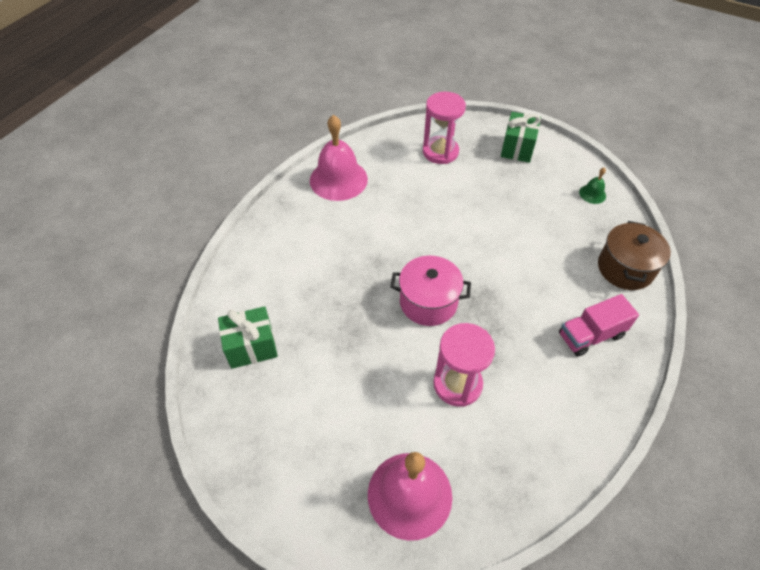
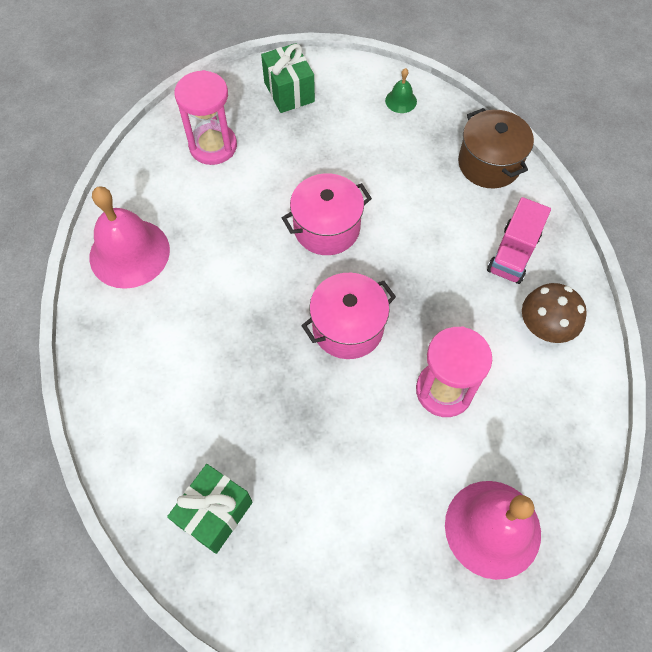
camera: 40 degrees left, 10 degrees up
none -> pink pot [282,173,372,255]
none -> brown mushroom [522,283,587,343]

